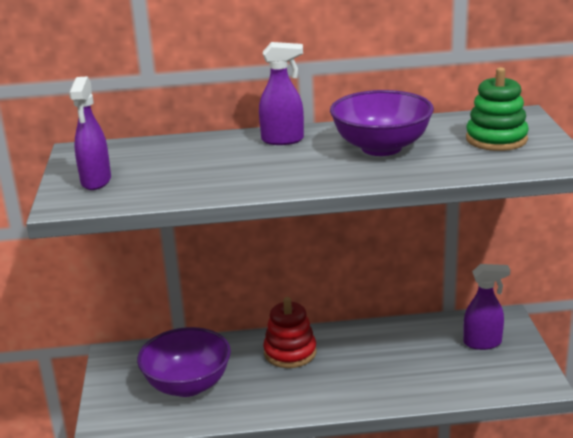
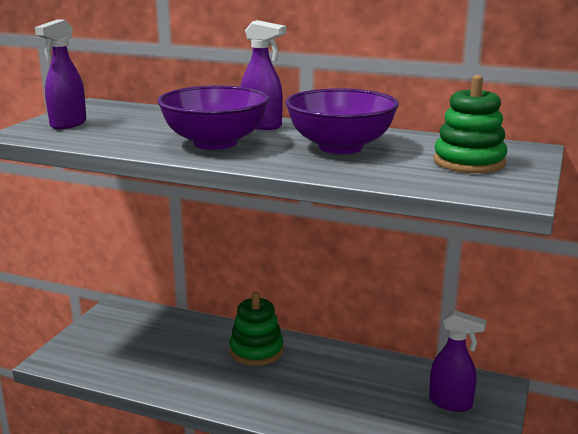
camera: 25 degrees right, 5 degrees down
purple bowl [137,327,231,397] -> purple bowl moved to [157,85,269,150]
red stacking toy [263,297,316,368] -> green stacking toy [229,292,284,366]

